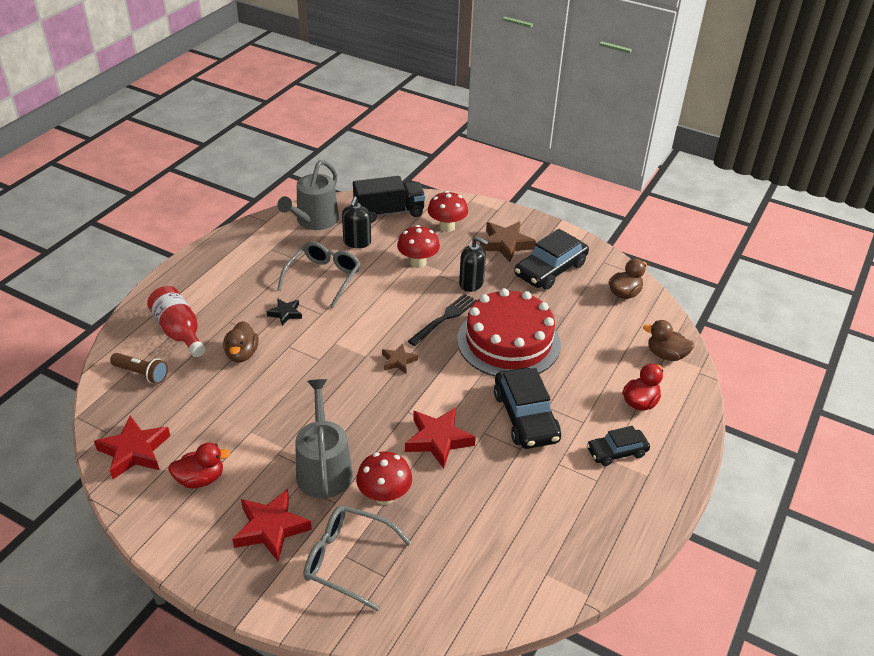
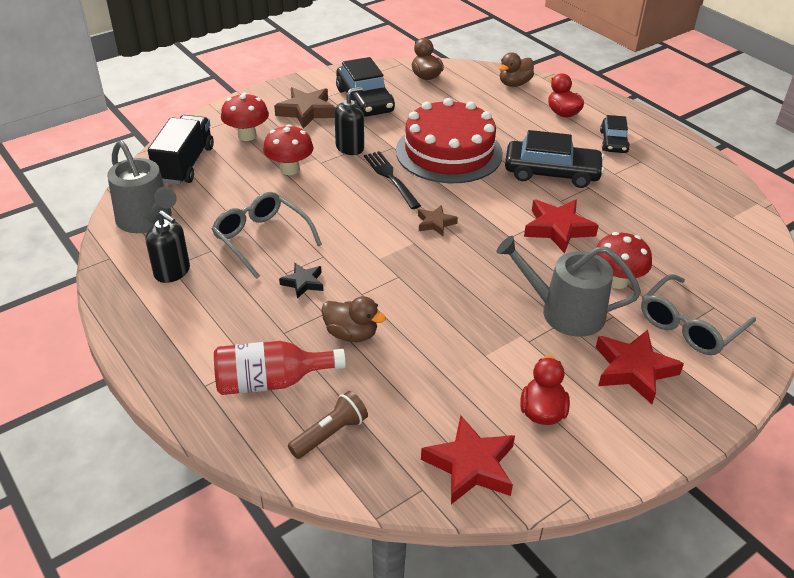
camera: 65 degrees left, 0 degrees up
black soap dispenser [342,197,371,248] -> black soap dispenser moved to [146,211,190,283]

